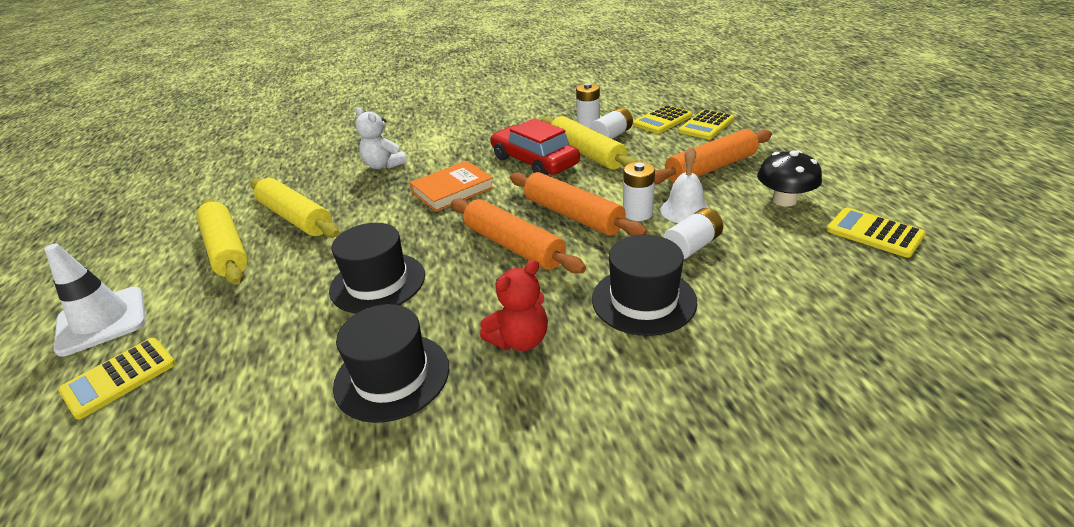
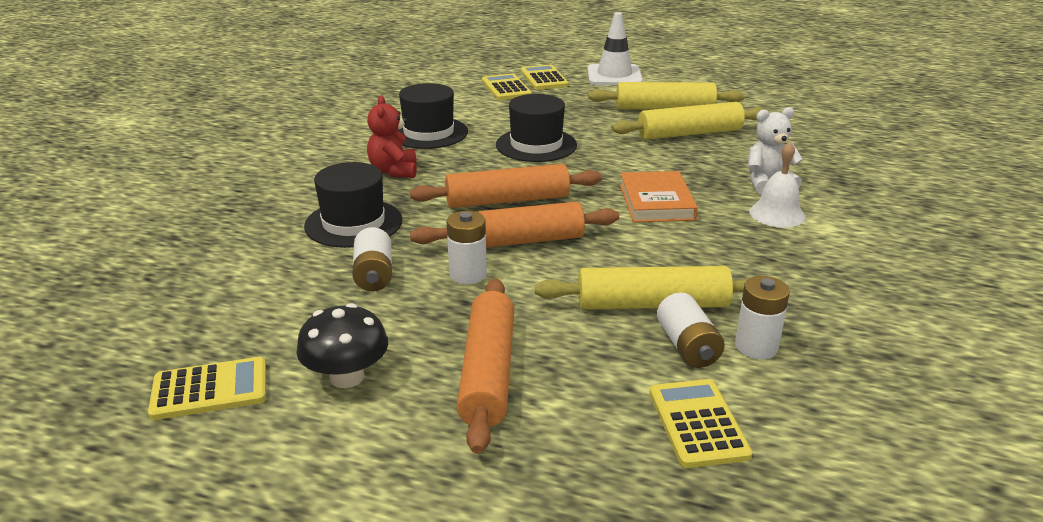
camera: 120 degrees right, 5 degrees down
red car [490,118,580,175] -> none
white bell [660,146,709,223] -> white bell moved to [749,142,806,228]
yellow calculator [679,109,735,139] -> yellow calculator moved to [482,73,532,100]

